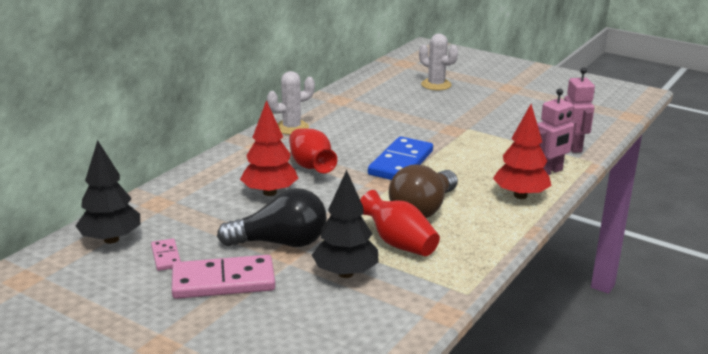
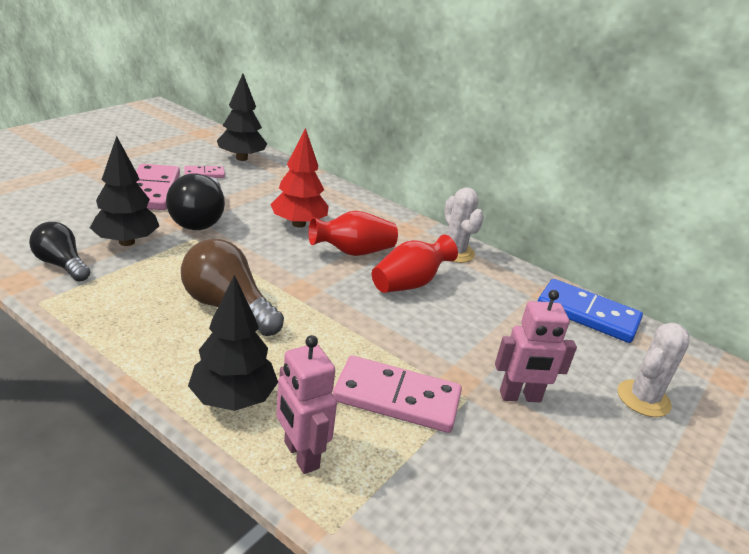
camera: 90 degrees right, 5 degrees up
red vase [360,190,440,256] -> red vase moved to [372,234,458,293]
blue domino [368,137,433,180] -> blue domino moved to [538,279,643,343]
red tree [493,104,552,199] -> black tree [188,275,278,411]
pink robot [564,68,595,153] -> pink robot moved to [495,290,577,402]
none -> black light bulb [29,222,90,282]
none -> pink domino [333,355,462,433]

